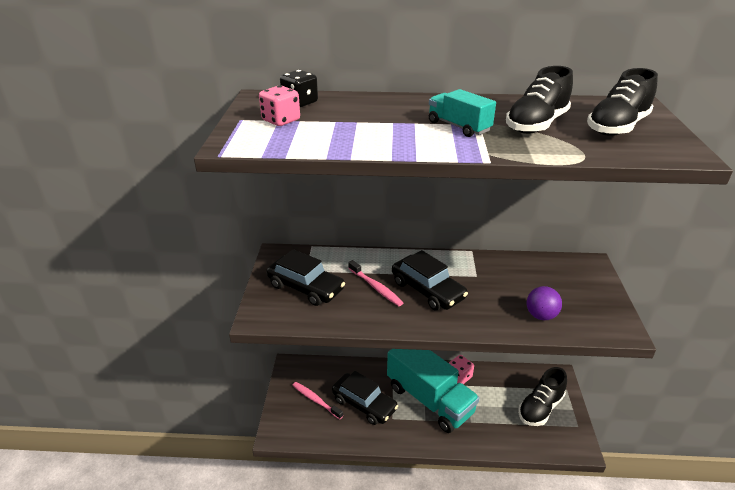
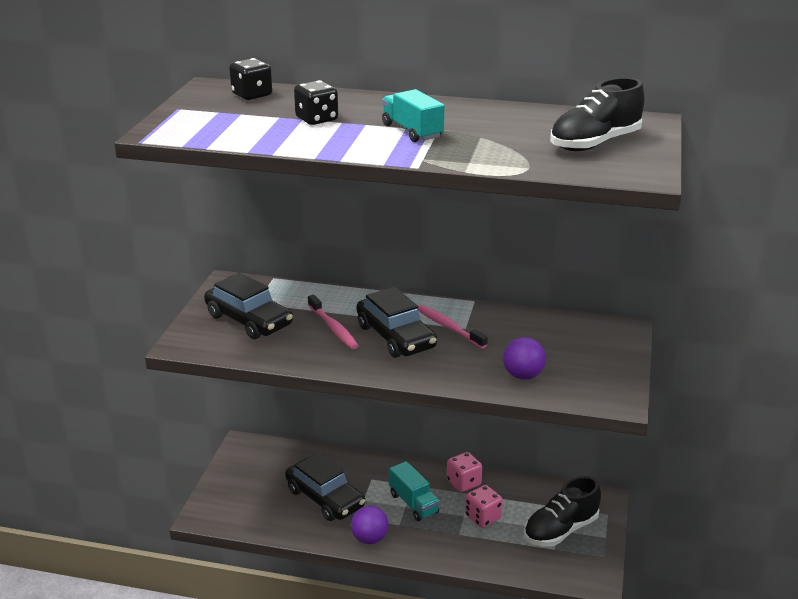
camera: 10 degrees right, 5 degrees down
pink dice [259,85,300,126] -> pink dice moved to [465,485,503,528]
pink toothbrush [292,382,343,419] -> pink toothbrush moved to [418,305,488,349]
turquoise truck [387,349,479,433] -> turquoise truck [389,461,439,521], size x0.48
black shoe [506,66,573,134] -> none
none -> black dice [294,80,338,125]
none -> purple ball [351,506,388,544]

